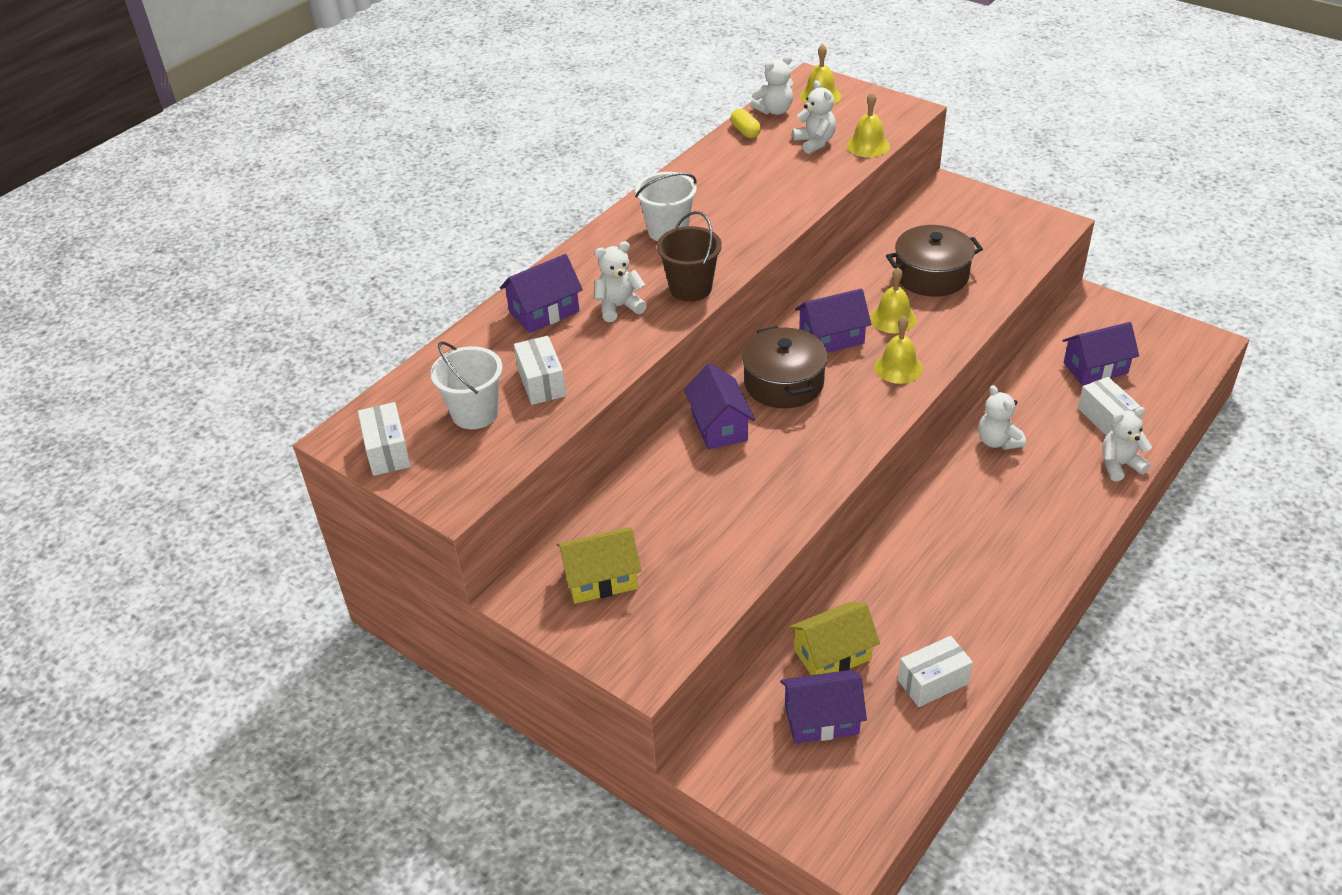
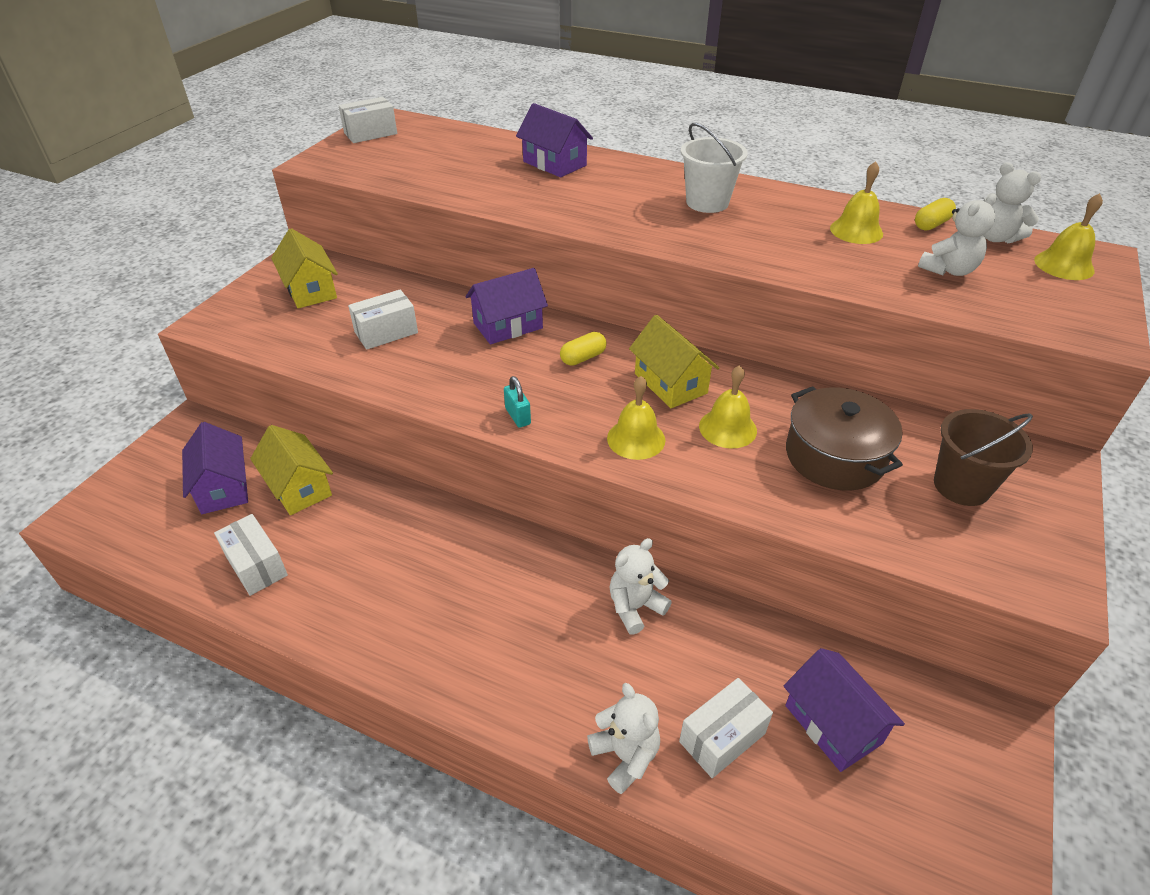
camera: 75 degrees right, 0 degrees up
white bucket [430,341,503,429] -> none
white box [514,336,566,405] -> white box moved to [348,290,418,350]
white teddy bear [594,241,647,322] -> none
brown bucket [657,211,722,302] -> brown bucket moved to [934,409,1033,506]
brown pot [742,326,828,408] -> yellow capsule [560,332,607,366]
purple house [795,289,871,353] -> yellow house [629,315,719,408]
yellow bell [847,92,890,158] -> yellow bell moved to [830,161,883,244]
none -> turquoise padlock [504,376,531,428]

